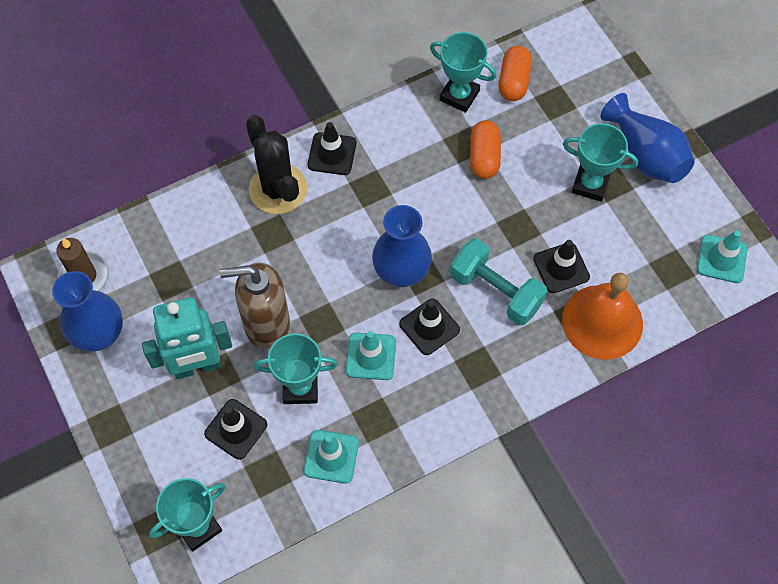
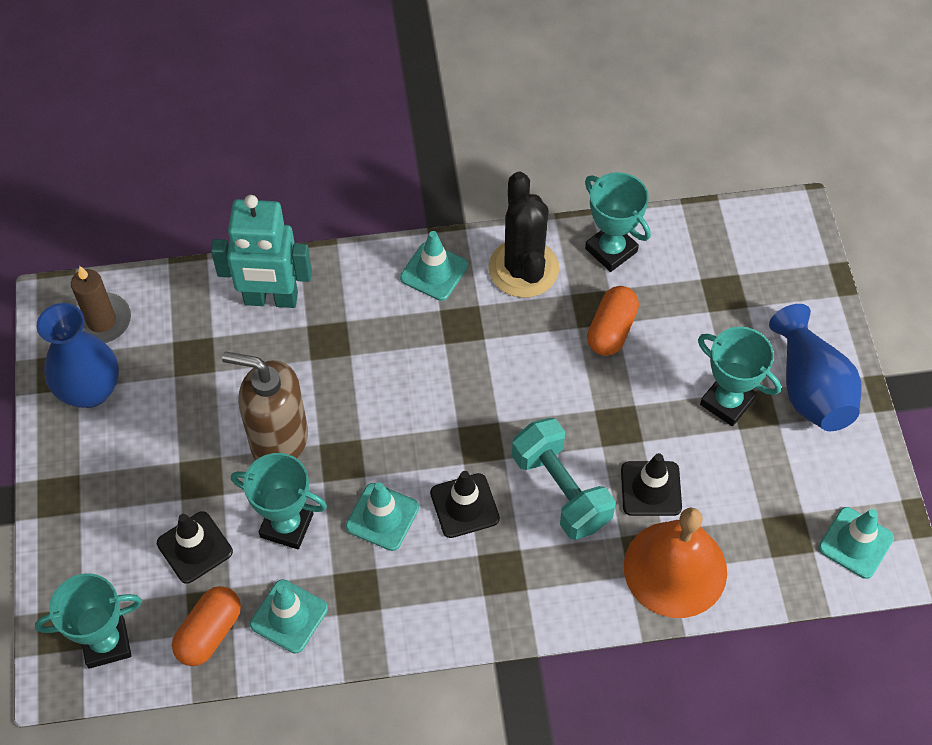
camera: 20 degrees right, 5 degrees down
turquoise robot [142,297,232,379] -> turquoise robot moved to [211,195,312,308]
black cactus [246,115,307,214] -> black cactus moved to [489,172,559,298]
black traffic cone [307,122,356,175] -> turquoise traffic cone [400,231,468,301]
blue vase [372,205,432,287] -> none
orange capsule [498,46,532,101] -> orange capsule moved to [172,586,241,666]

